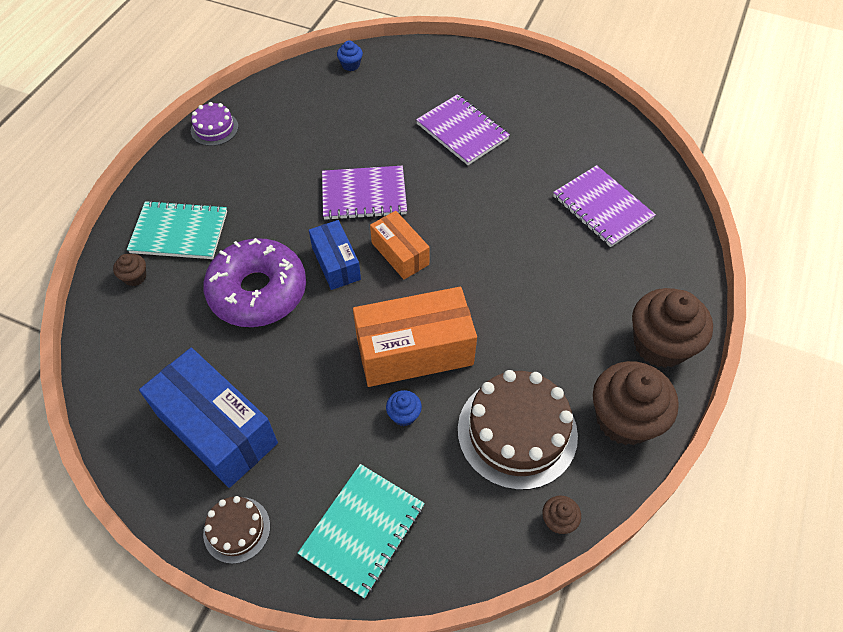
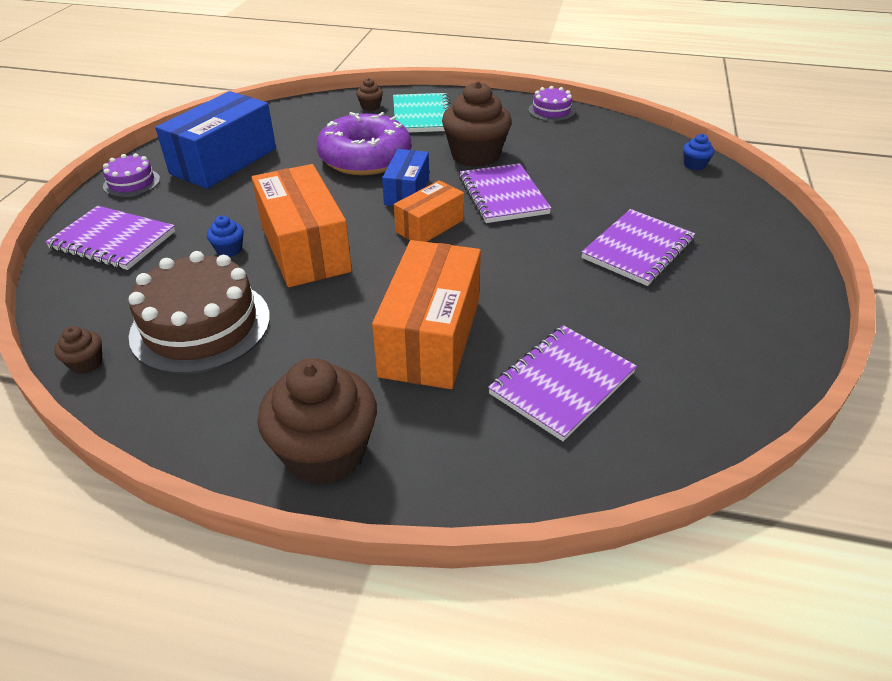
camera: 80 degrees right, 15 degrees down
brown cake [203,496,270,564] -> purple cake [103,153,160,197]
turquoise notebook [298,464,425,599] -> purple notebook [45,206,175,270]
blue box [309,220,361,290] -> blue box turned 45 degrees counterclockwise [382,149,429,206]
brown cupcake [593,361,679,445] -> brown cupcake moved to [442,81,512,167]
none -> orange box [372,240,481,389]

